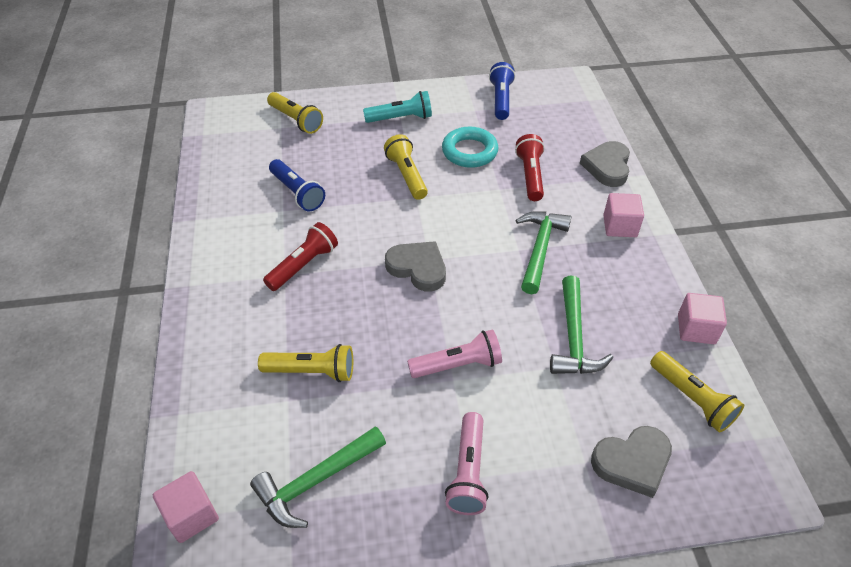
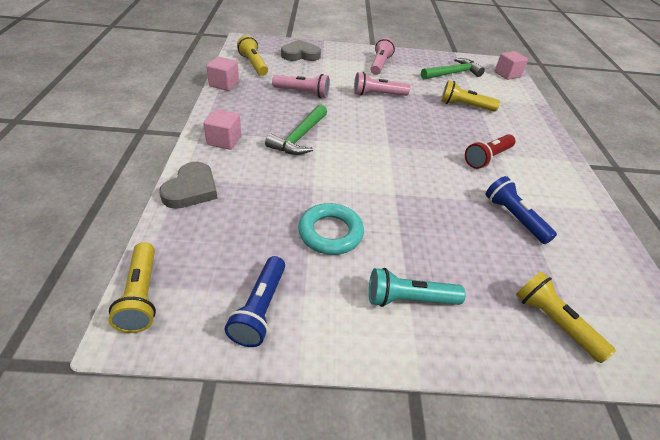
camera: 175 degrees left, 5 degrees down
yellow flashlight [384,134,428,200] -> yellow flashlight moved to [108,242,156,333]
grey heart [385,241,446,292] -> none
red flashlight [515,134,545,201] -> none
green hammer [550,275,613,374] -> pink flashlight [272,74,330,98]

